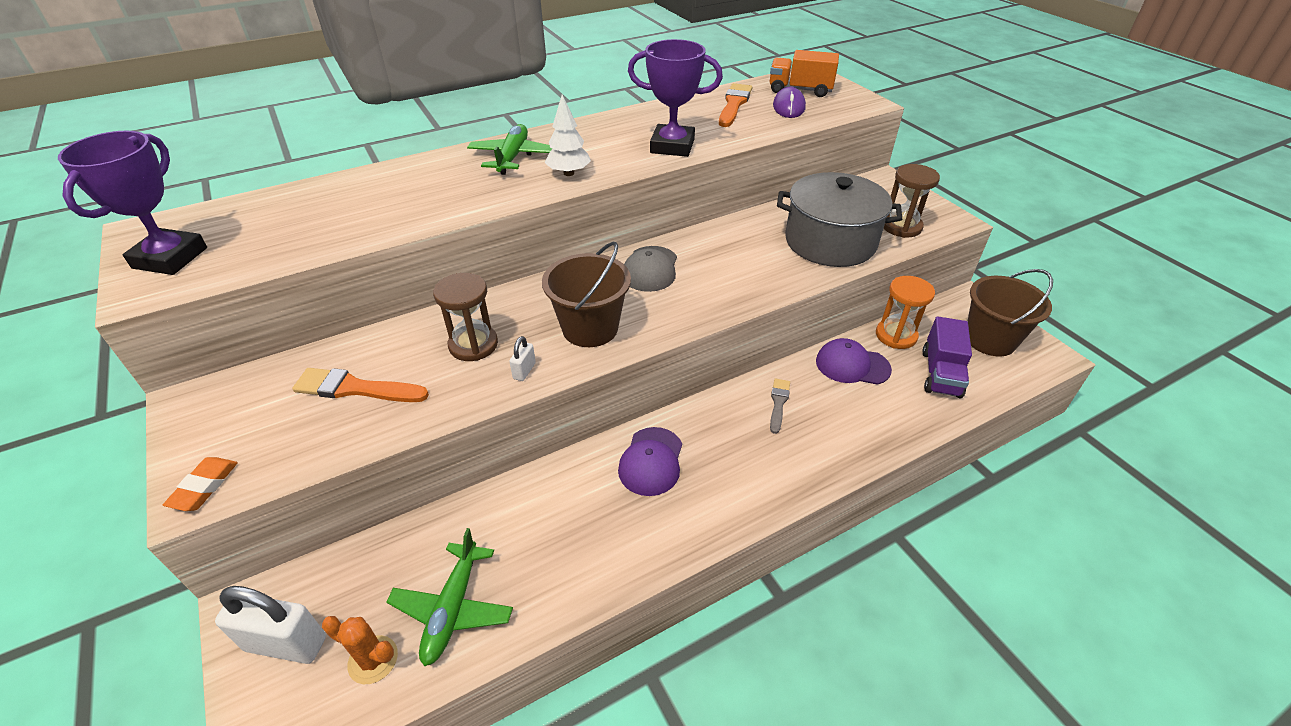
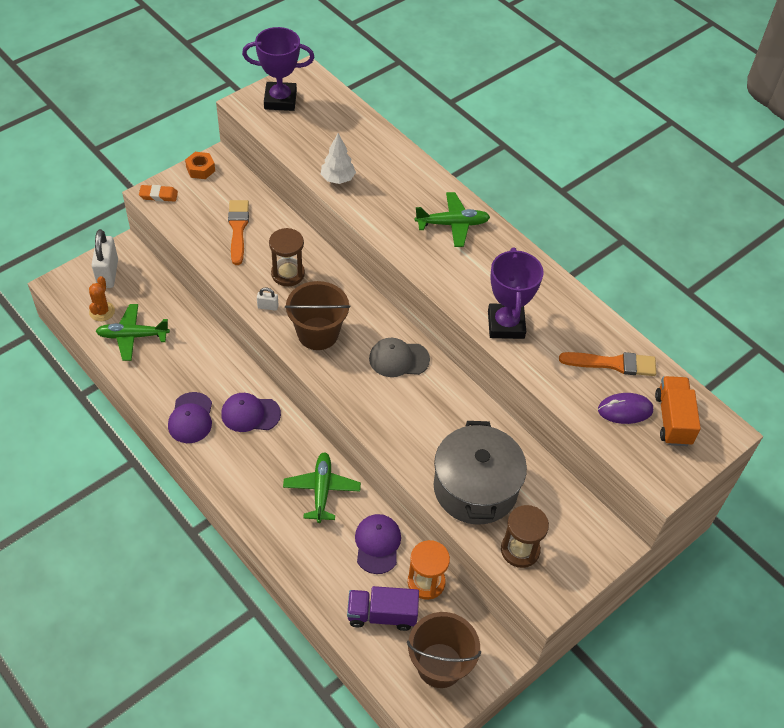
camera: 75 degrees right, 10 degrees up
white tree [545,95,591,176] -> white tree moved to [321,133,356,184]
grey brush [770,379,790,434] -> green plane [283,452,361,523]
none -> purple cap [168,392,212,443]
none -> orange nut [185,152,215,179]

